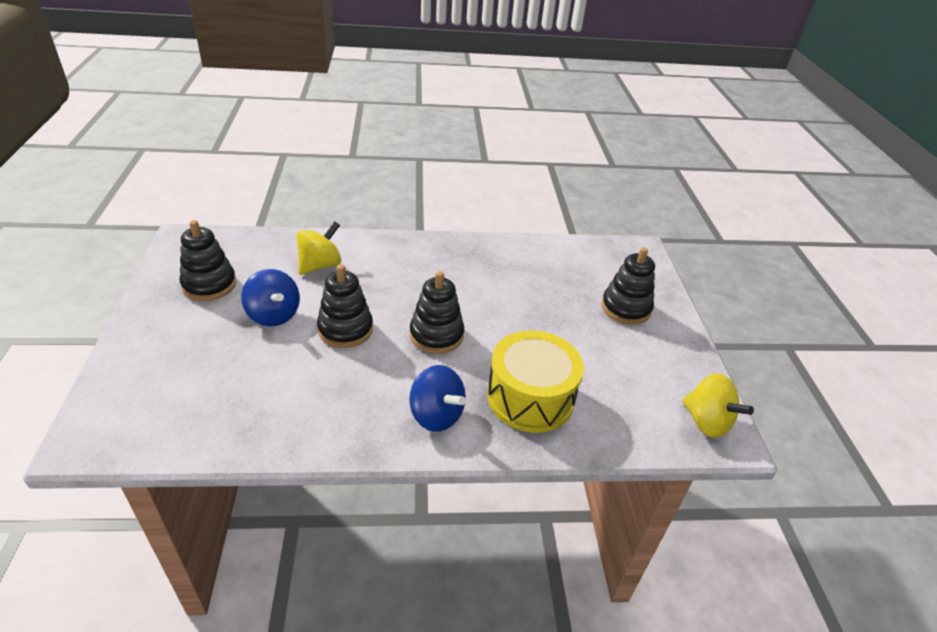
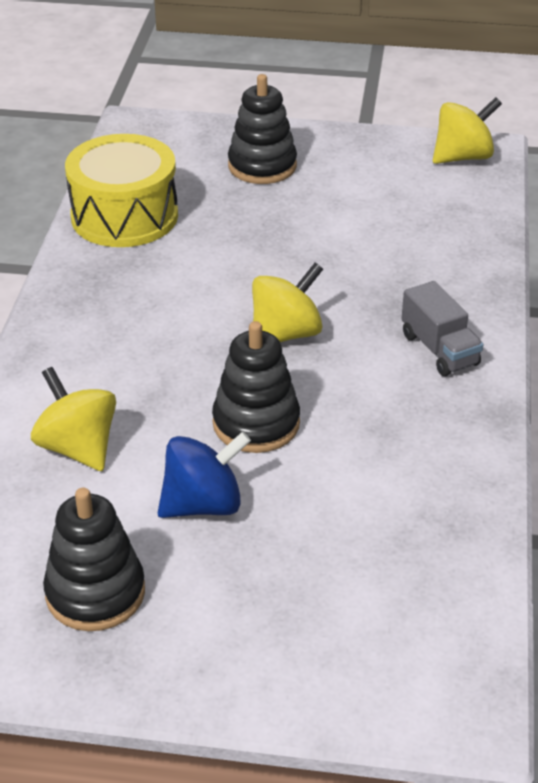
camera: 75 degrees left, 0 degrees up
blue spinning top [409,365,466,432] -> grey truck [402,281,483,376]
black stacking toy [410,271,465,354] -> yellow spinning top [252,263,323,342]
yellow drum [487,330,584,433] -> yellow drum moved to [65,134,178,247]

